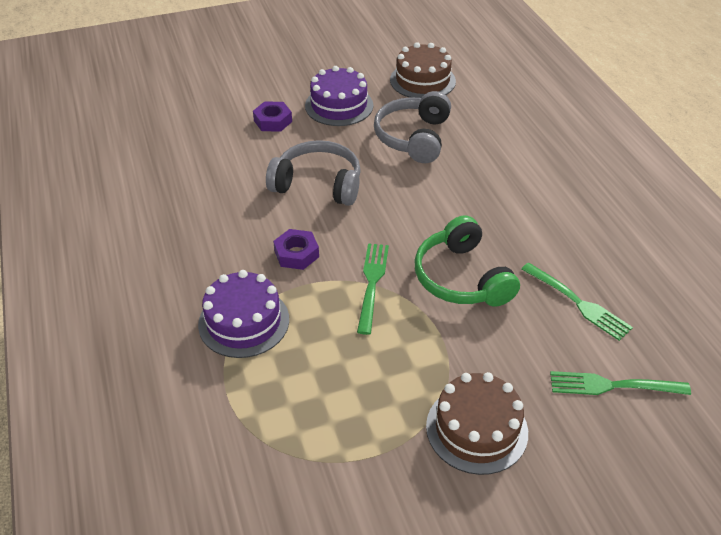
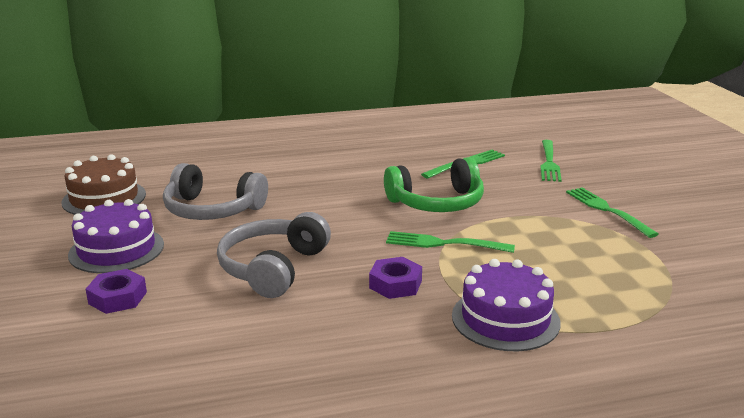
camera: 85 degrees left, 20 degrees down
brown cake [426,372,528,475] -> green fork [566,187,659,238]

